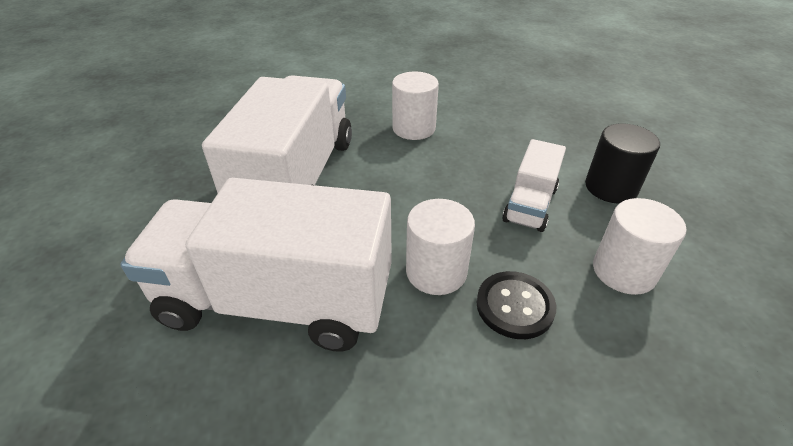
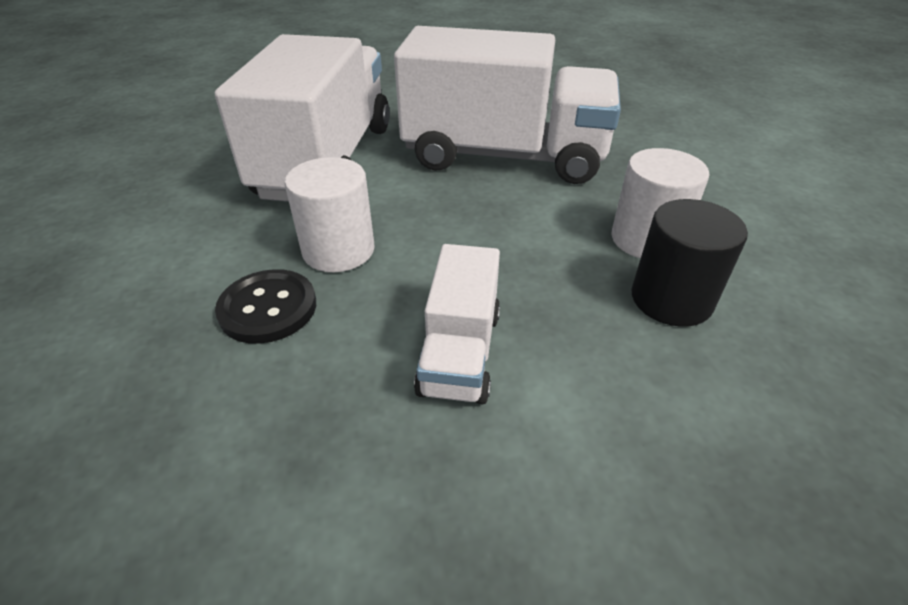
camera: 90 degrees right, 0 degrees up
white truck [502,139,566,232] -> white truck turned 105 degrees counterclockwise [414,244,500,405]
black cylinder [585,123,660,204] -> black cylinder moved to [632,199,748,327]
white cylinder [593,198,686,295] -> none

